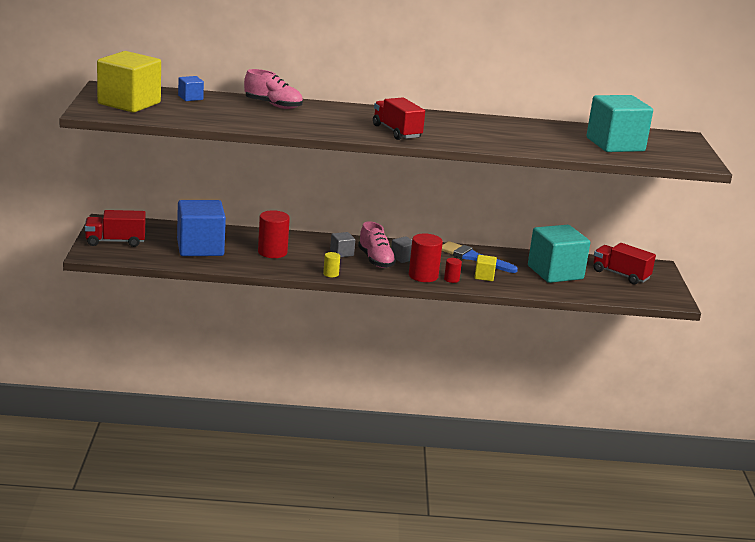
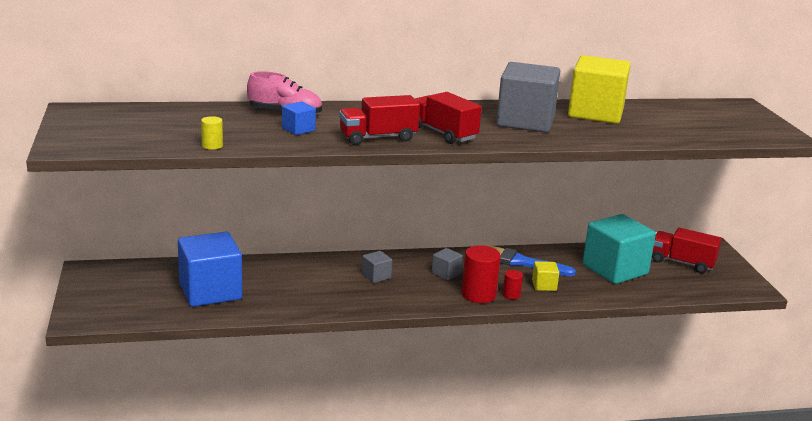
camera: 10 degrees left, 0 degrees up
red truck [85,210,145,247] -> red truck moved to [339,95,420,145]
yellow cube [97,51,161,113] -> yellow cube moved to [568,55,631,124]
blue cube [178,76,204,101] -> blue cube moved to [282,101,316,135]
red cylinder [258,210,290,258] -> none
yellow cylinder [323,252,340,277] -> yellow cylinder moved to [201,116,223,150]
pink shoe [358,221,396,268] -> none
turquoise cube [586,95,653,152] -> none
none -> grey cube [496,62,560,133]

